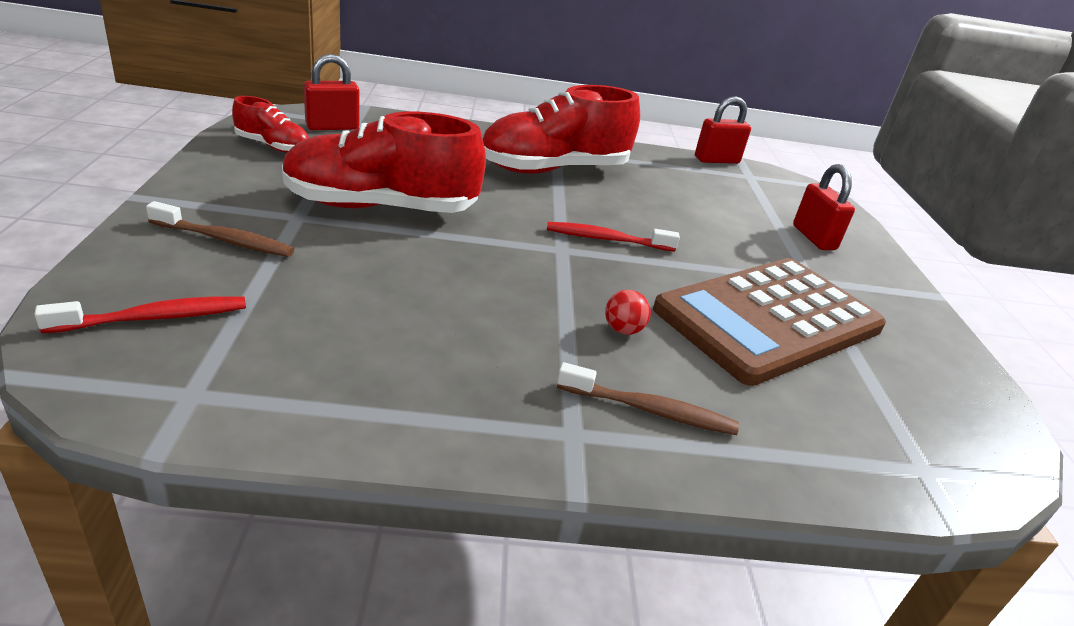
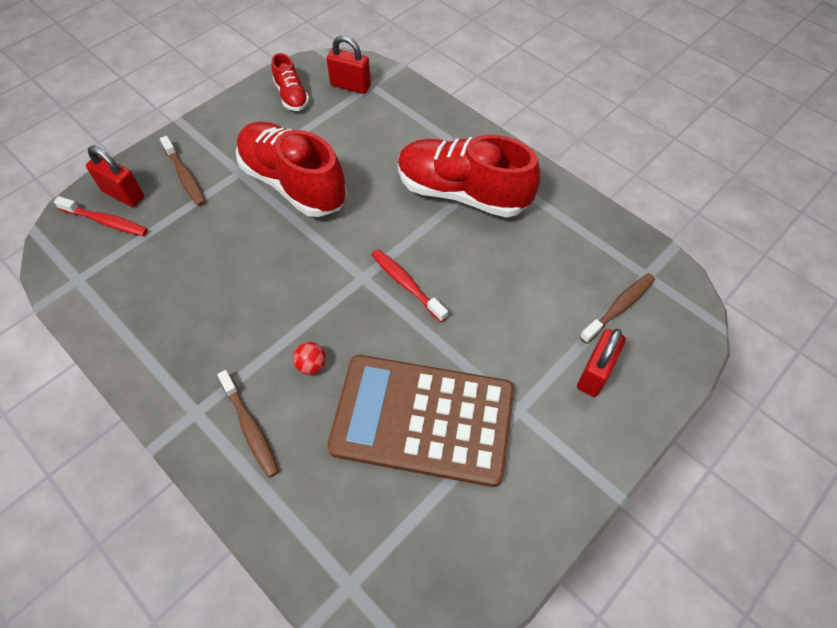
camera: 50 degrees right, 25 degrees up
red padlock [695,96,751,164] -> red padlock moved to [86,146,144,207]
none -> brown toothbrush [580,273,655,344]

